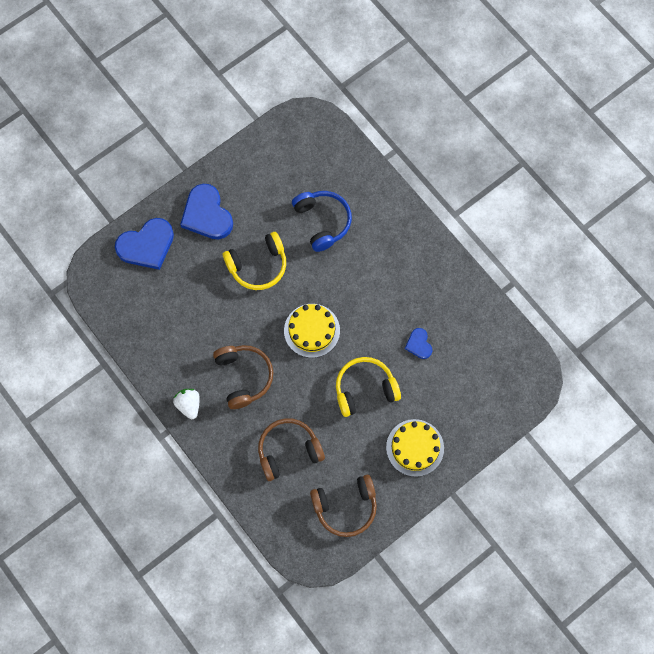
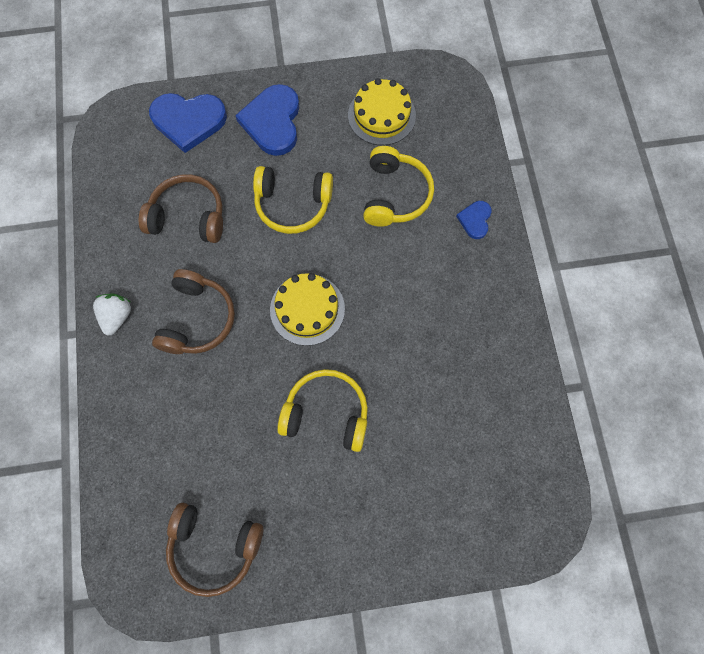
camera: 30 degrees right, 0 degrees up
brown headphones [258,418,325,481] -> brown headphones moved to [139,174,223,243]
blue headphones [292,191,352,252] -> yellow headphones [363,146,434,227]
yellow cake [386,419,444,477] -> yellow cake moved to [348,78,416,145]
blue heart [405,328,432,359] -> blue heart moved to [456,201,492,239]

